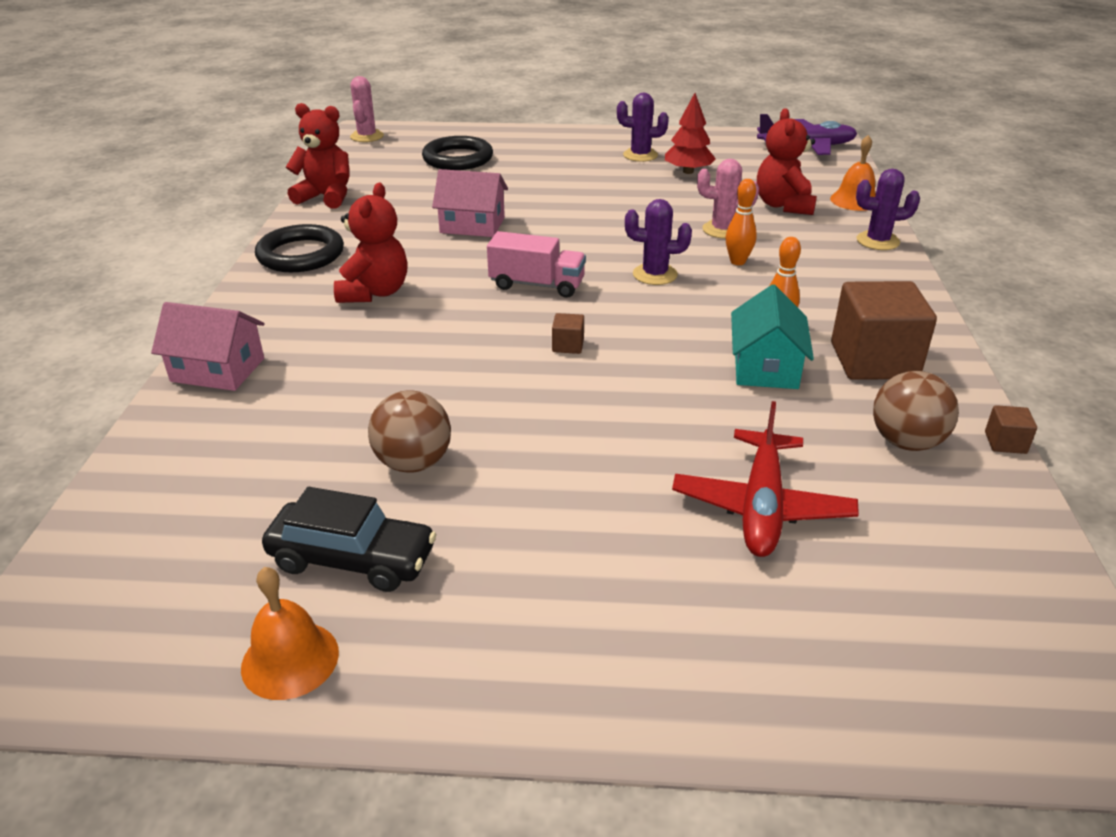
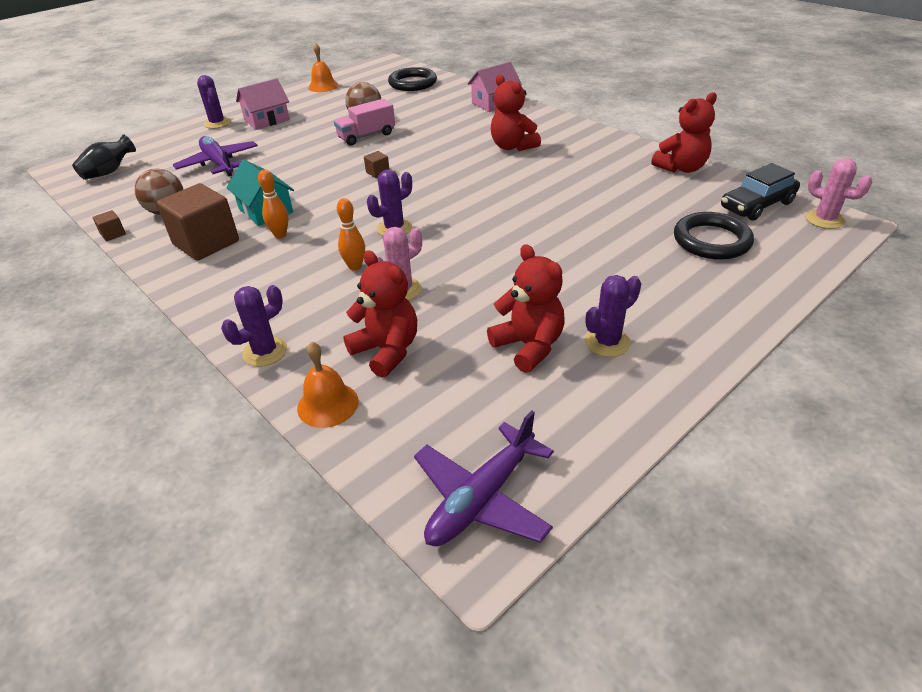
camera: 135 degrees right, 5 degrees up
black ring [255,224,344,272] -> black ring moved to [388,67,437,91]
black car [262,487,436,592] -> black car moved to [721,163,800,221]
pink house [432,169,508,237] -> pink house moved to [236,78,290,130]
pink truck [487,231,586,298] -> pink truck moved to [334,99,395,146]
red tree [665,93,716,174] -> red teddy bear [487,244,565,373]
red plane [672,401,859,557] -> purple plane [173,136,258,177]
none -> black vase [72,134,136,180]
none -> purple cactus [197,75,231,129]

